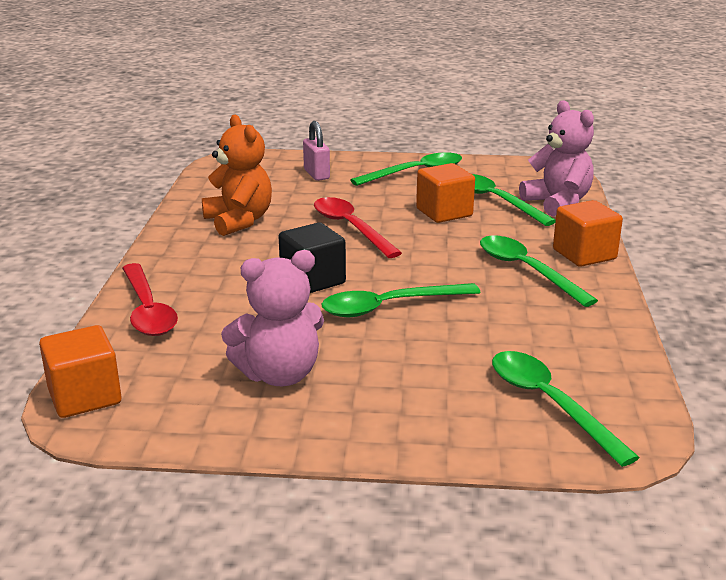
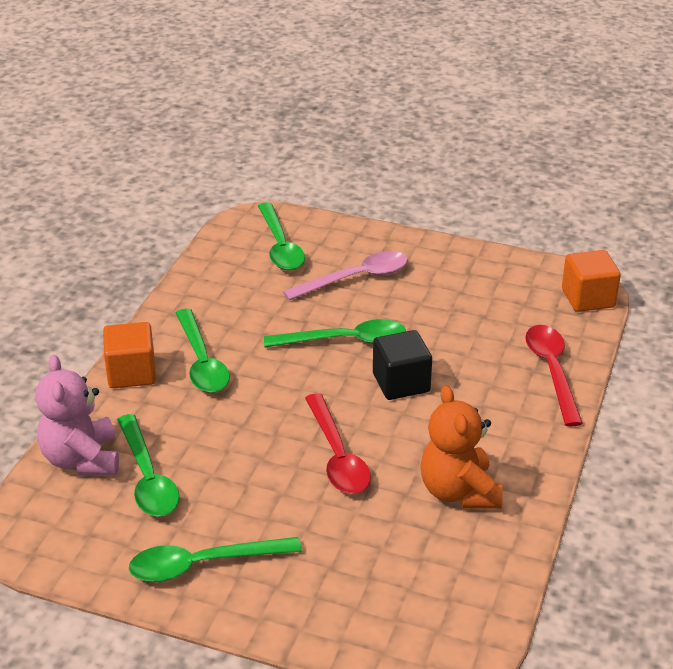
camera: 165 degrees left, 10 degrees up
pink teddy bear [221,250,324,386] -> none
pink padlock [303,121,330,181] -> none
orange cube [416,163,475,223] -> none
none -> pink spoon [283,251,408,300]

